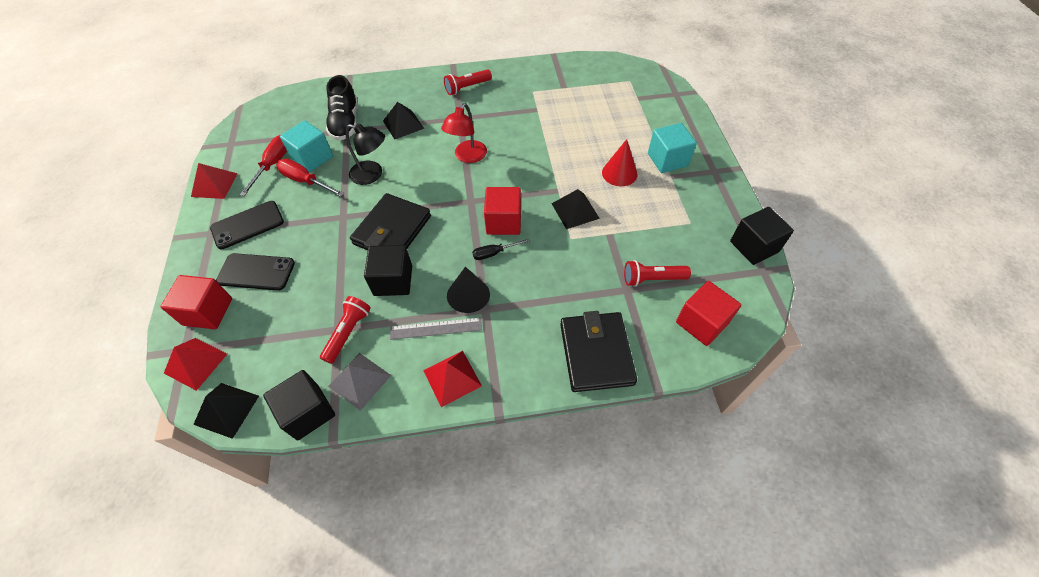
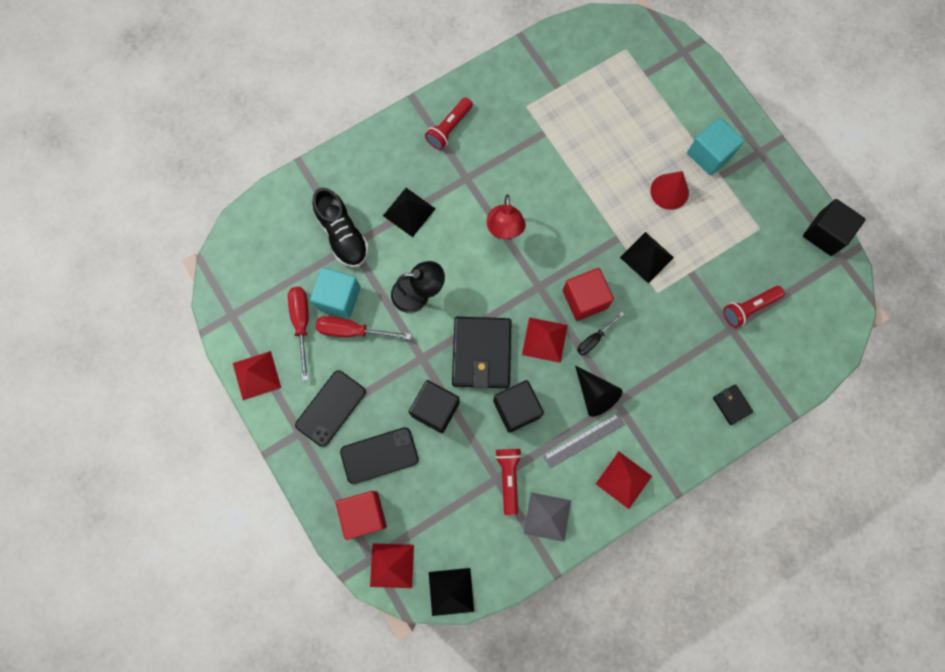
camera: 25 degrees left, 20 degrees up
black cube [263,370,335,440] -> black cube moved to [409,380,460,433]
black wallet [560,311,637,392] -> black wallet [713,385,753,425], size x0.46
red cube [676,281,741,346] -> none
none -> red pyramid [522,317,568,363]

